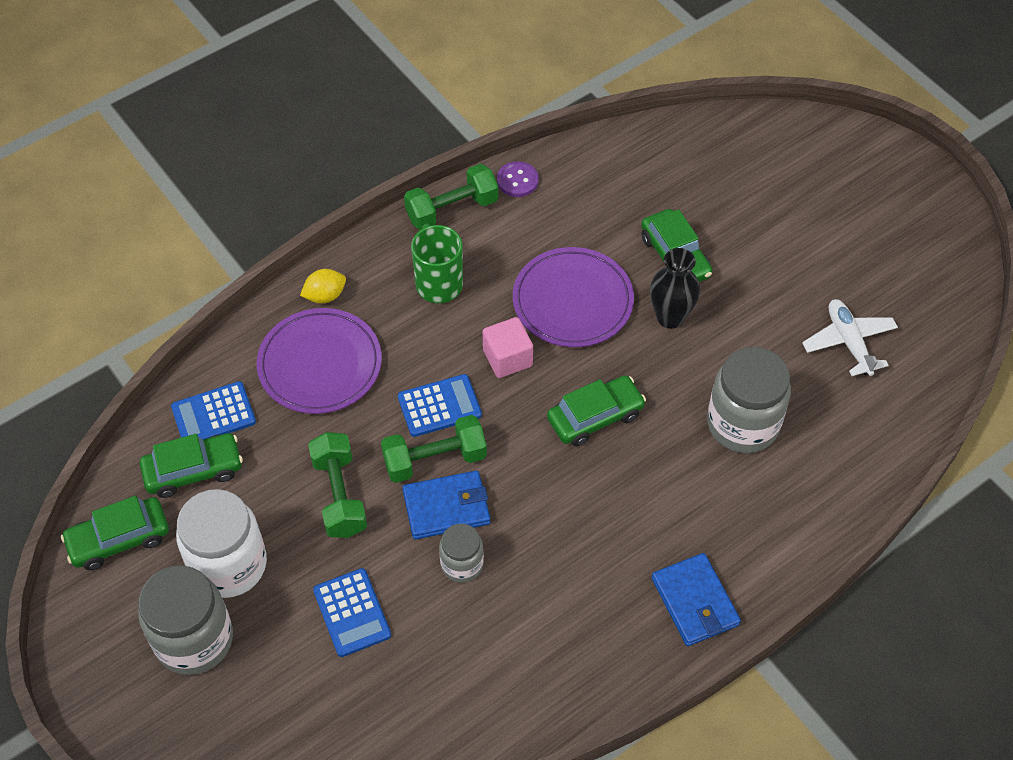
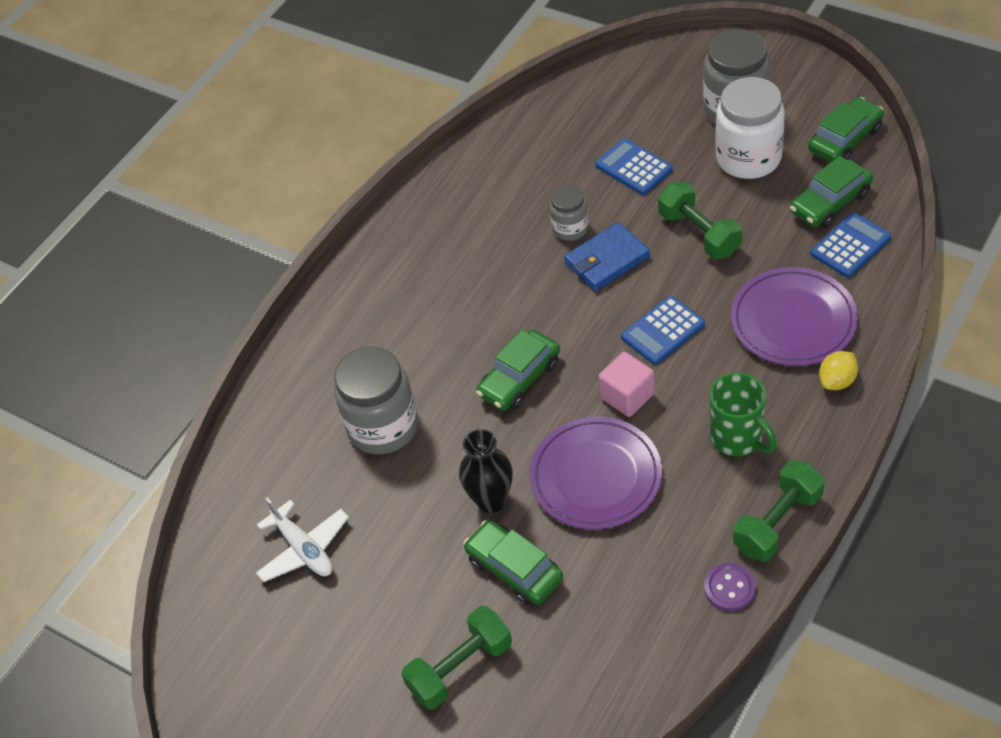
camera: 165 degrees right, 5 degrees down
green dumbbell [381,415,487,483] -> green dumbbell moved to [401,606,512,709]
blue wallet [652,553,741,646] -> none

